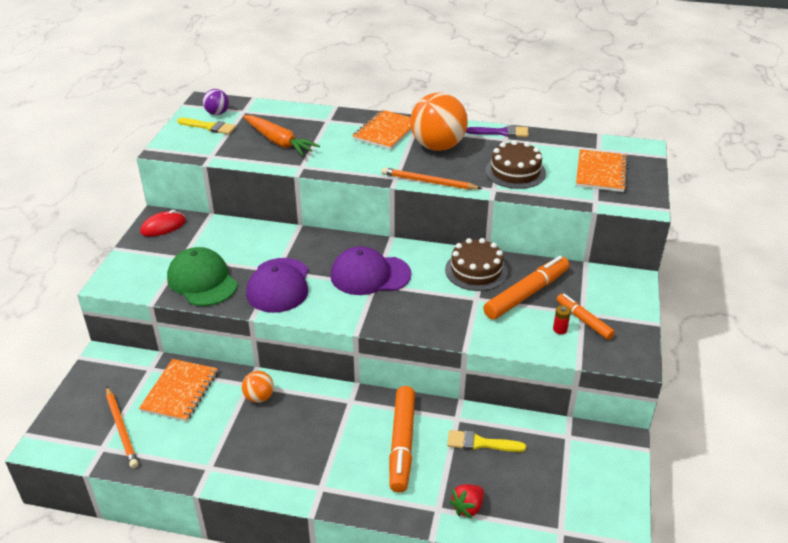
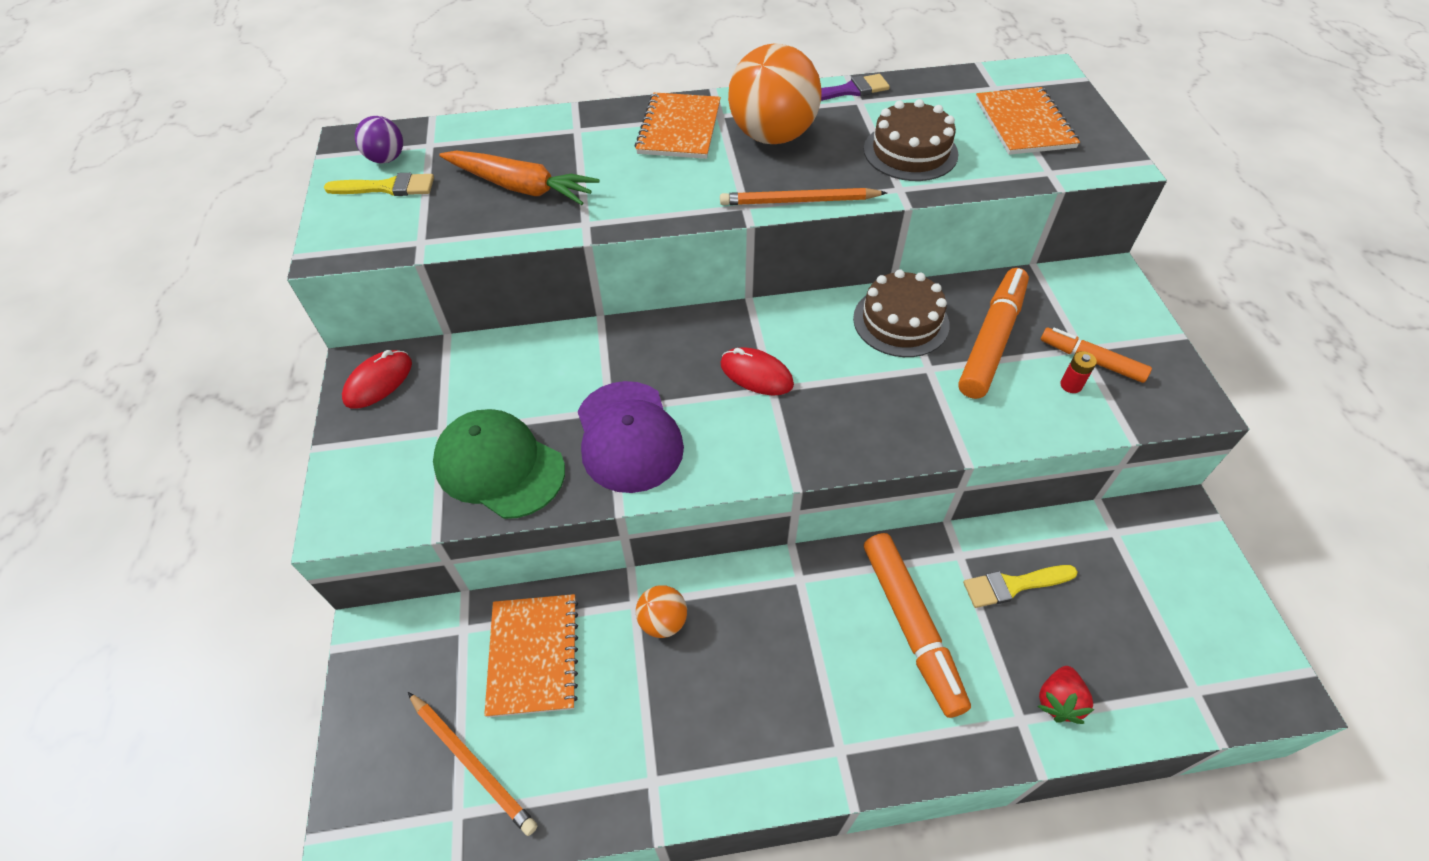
camera: 20 degrees left, 15 degrees up
purple cap [330,246,411,295] -> red mouse [720,347,794,396]

